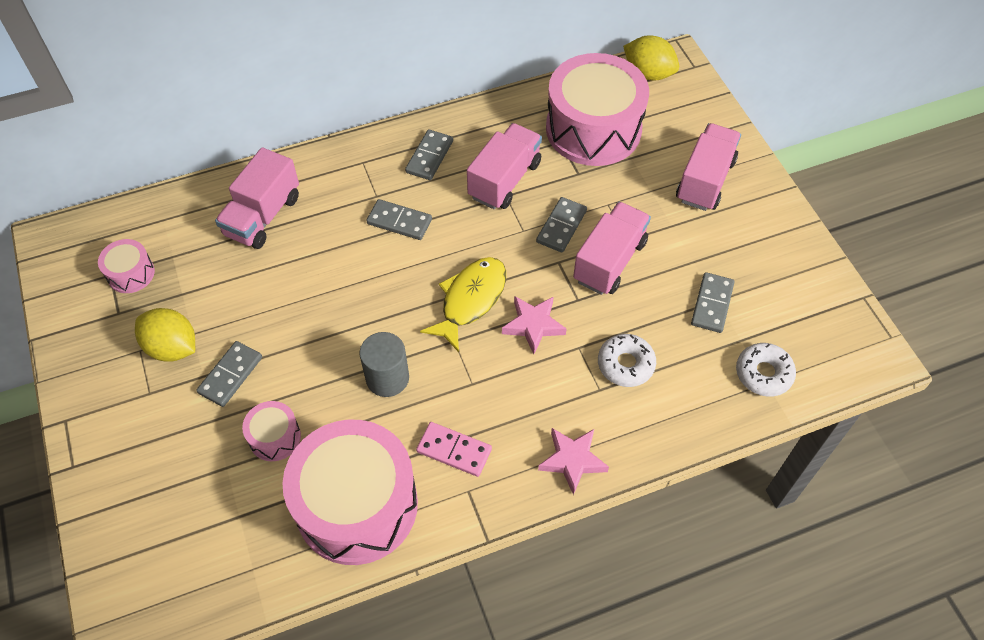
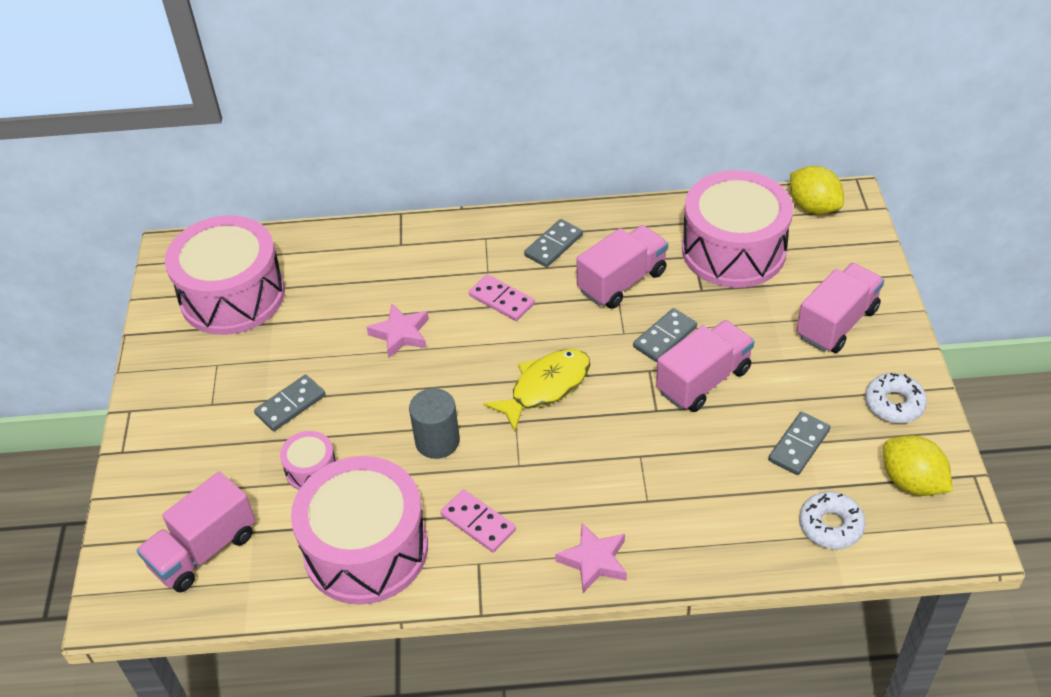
camera: 20 degrees right, 10 degrees down
pink drum [98,239,155,293] -> pink drum [165,215,285,335], size x2.27
yellow lemon [135,308,195,361] -> yellow lemon moved to [883,436,953,496]
pink truck [215,147,299,249] -> pink truck moved to [137,471,255,592]
grey domino [366,199,432,240] -> pink domino [469,274,535,321]
pink star [502,296,567,354] -> pink star moved to [366,304,429,358]
white donut [598,334,656,387] -> white donut moved to [865,373,927,424]

